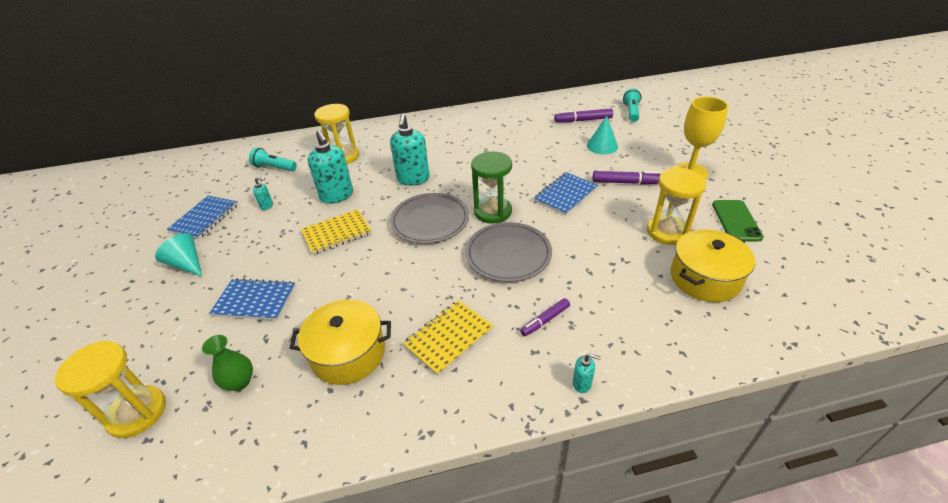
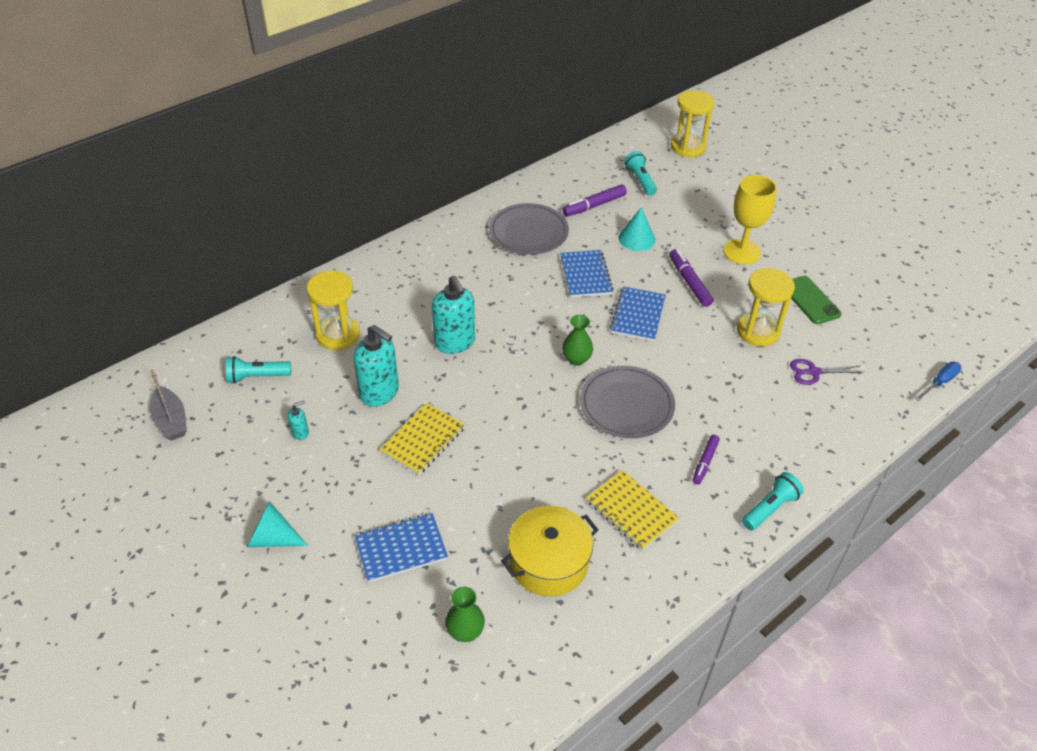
camera: 30 degrees left, 5 degrees up
yellow hourglass [55,341,166,438] -> yellow hourglass moved to [671,90,715,157]
blue notebook [167,196,238,239] -> blue notebook moved to [560,250,613,298]
grey plate [390,193,469,244] -> grey plate moved to [489,203,569,255]
yellow notebook [403,300,493,376] -> yellow notebook turned 60 degrees counterclockwise [586,470,679,550]
green hourglass [471,151,512,224] -> green vase [562,315,593,366]
turquoise soap dispenser [573,353,601,393] -> turquoise flashlight [742,472,804,531]
purple marker [593,171,661,184] -> purple marker turned 90 degrees counterclockwise [670,249,713,307]
yellow pot [670,229,755,302] -> purple scissors [790,359,863,385]
none -> grey boat [150,370,187,441]
none -> blue screwdriver [915,362,962,401]

